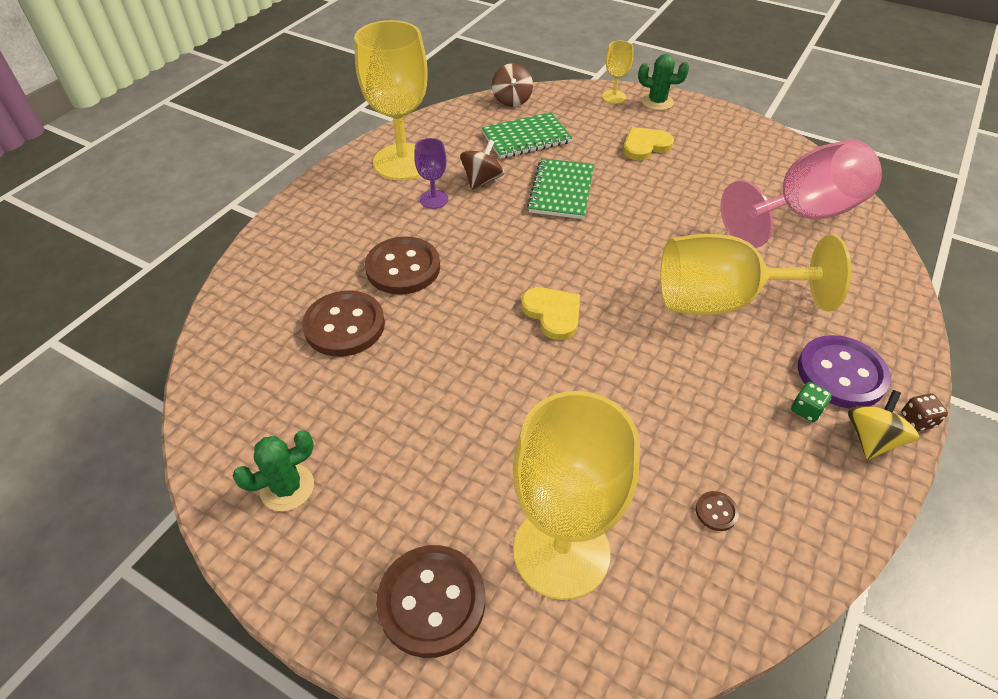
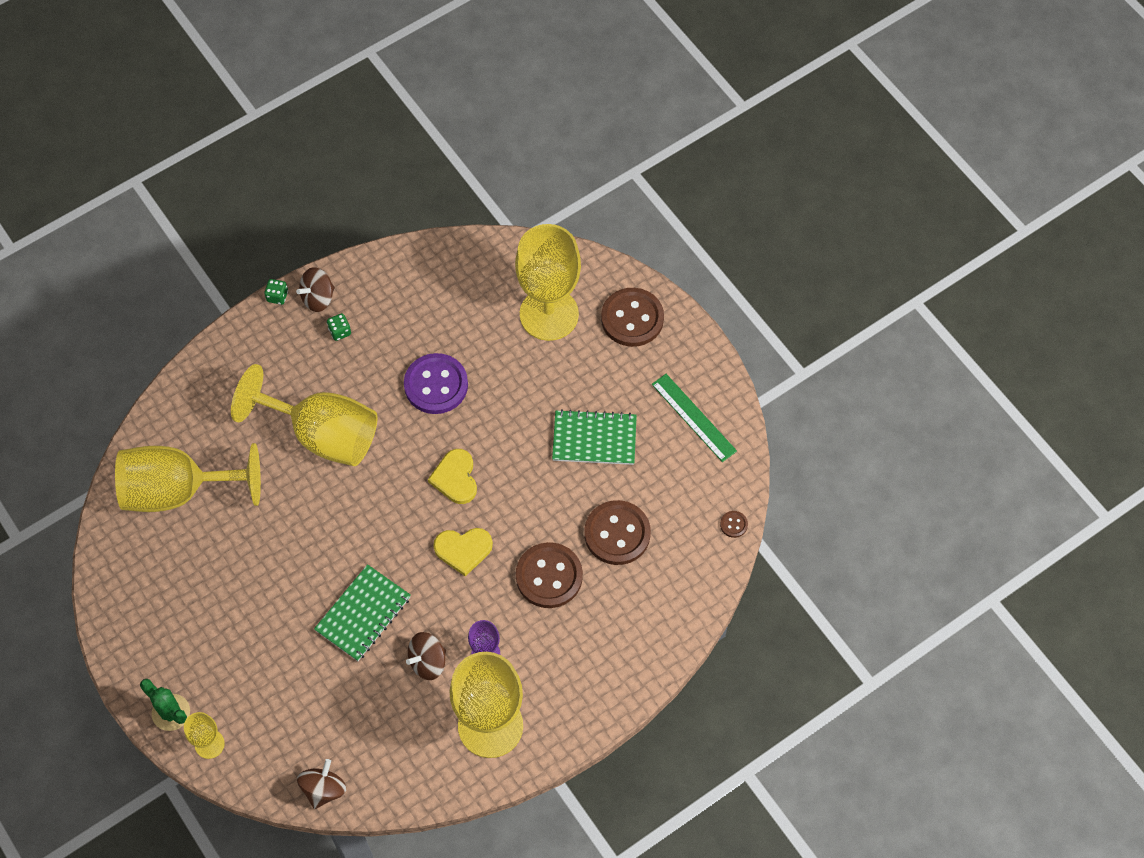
camera: 155 degrees left, 15 degrees up
green cactus [233,430,314,511] -> green ruler [652,374,737,462]
green notebook [482,112,572,159] -> green notebook moved to [552,409,637,465]
yellow heart [623,127,674,160] -> yellow heart moved to [433,528,493,576]
brown button [696,491,739,531] -> brown button moved to [720,511,748,538]
pink goblet [720,140,882,248] -> yellow goblet [115,443,261,512]
purple button [798,335,891,408] -> purple button moved to [404,353,468,414]
yellow spinning top [848,390,919,459] -> brown spinning top [296,267,335,312]
brown dice [901,394,948,431] -> green dice [264,279,288,305]

